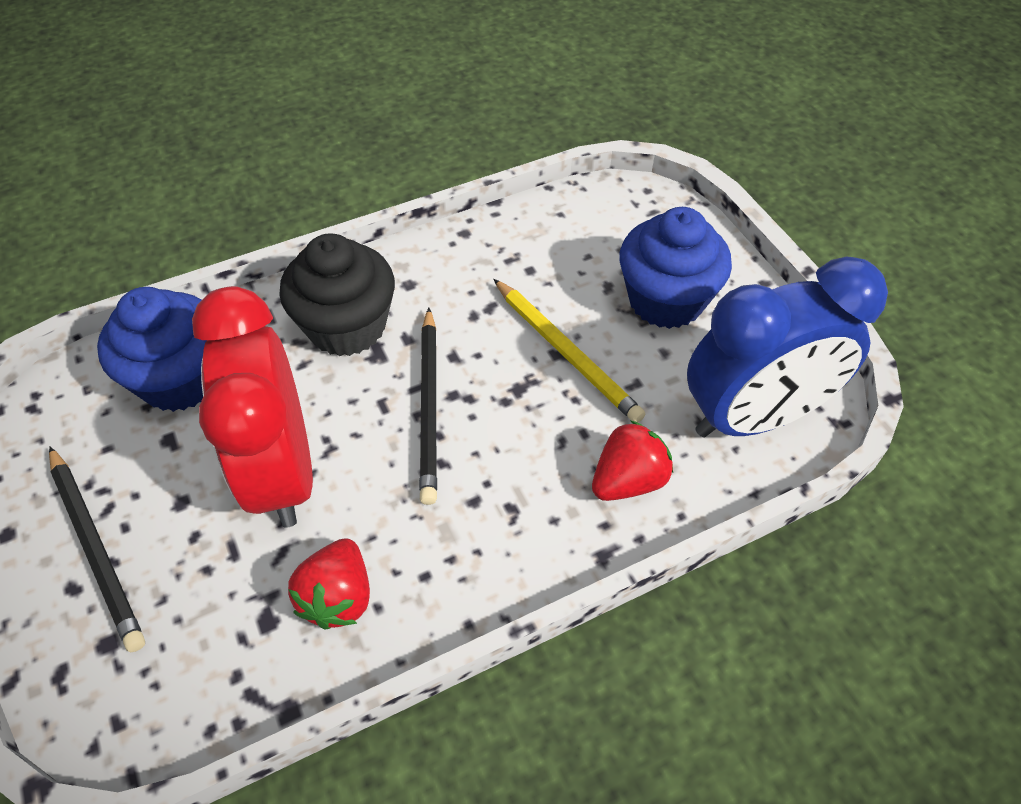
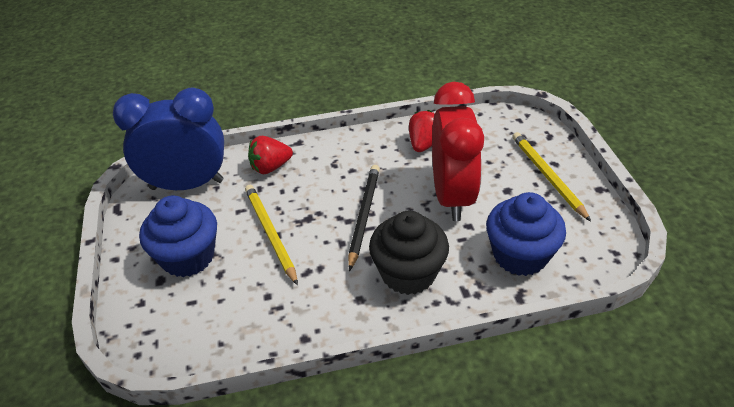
camera: 165 degrees left, 10 degrees down
black pencil [49,447,145,652] -> yellow pencil [512,132,591,221]

